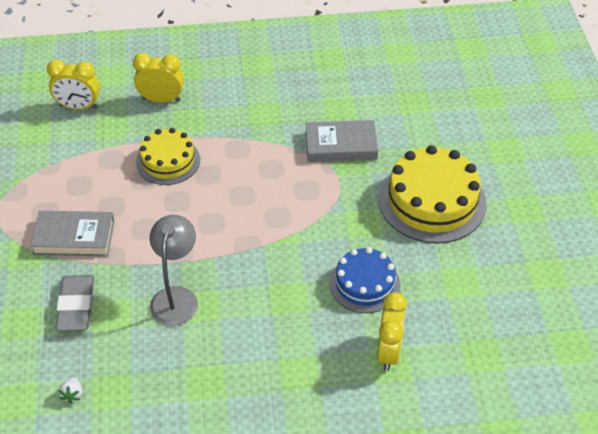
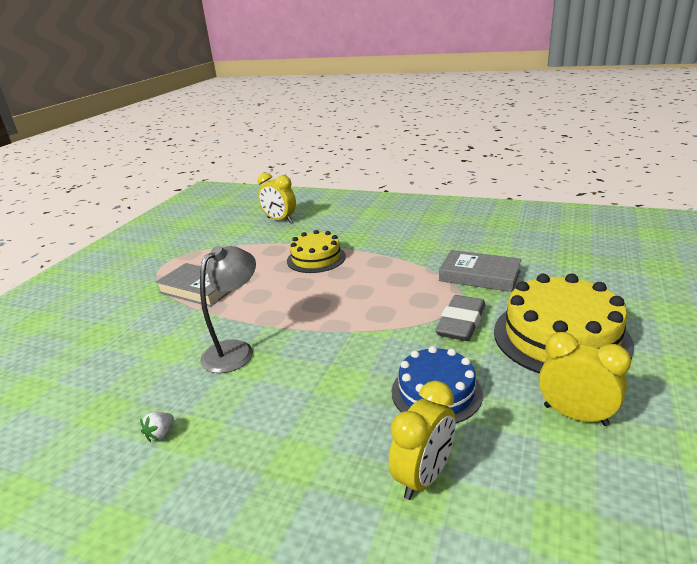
camera: 30 degrees right, 20 degrees down
grey eraser [55,275,94,331] -> grey eraser moved to [435,295,485,341]
white strawberry [59,377,82,403] -> white strawberry moved to [140,412,174,442]
yellow clock [133,53,184,103] -> yellow clock moved to [539,332,631,426]

